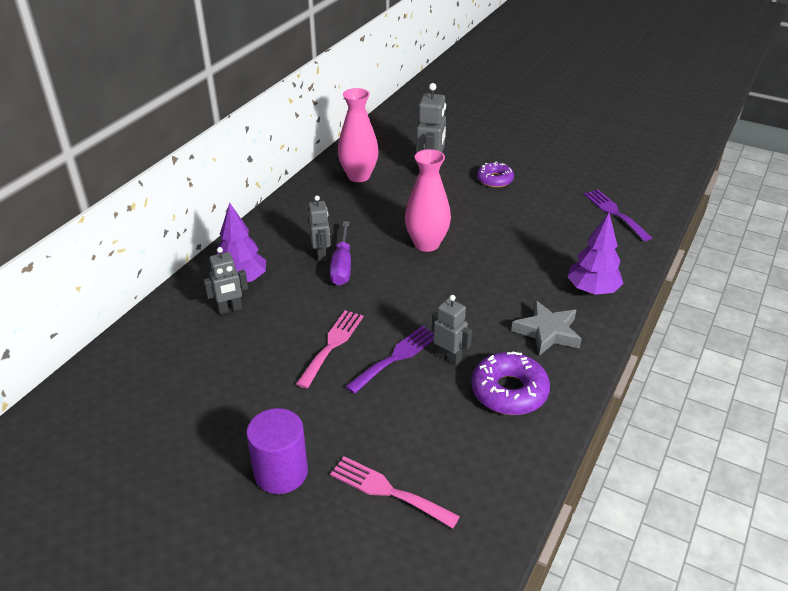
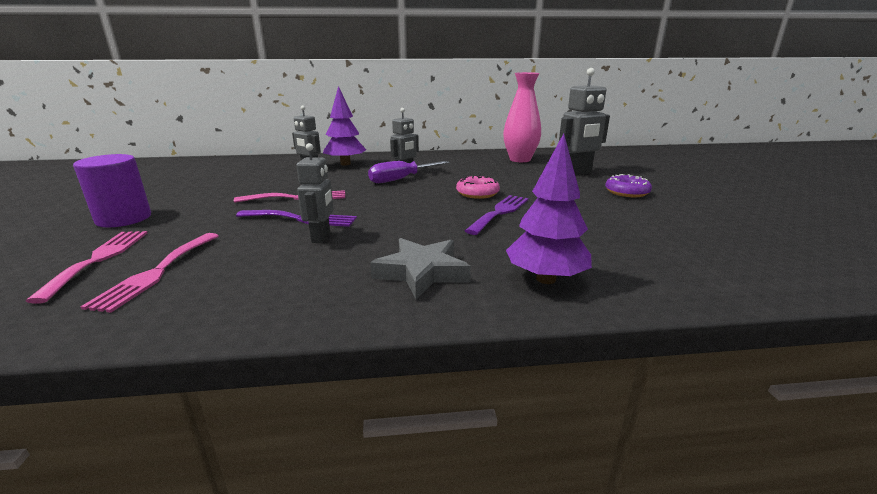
camera: 55 degrees right, 15 degrees down
pink vase [405,149,451,252] -> pink donut [456,175,500,199]
purple donut [471,352,550,415] -> none
purple fork [584,189,652,241] -> purple fork moved to [465,195,529,235]
none -> pink fork [80,233,219,313]

